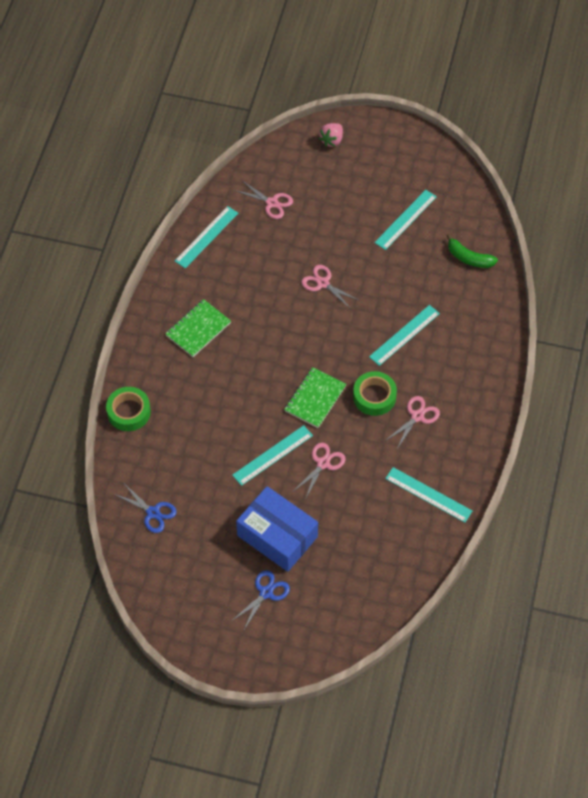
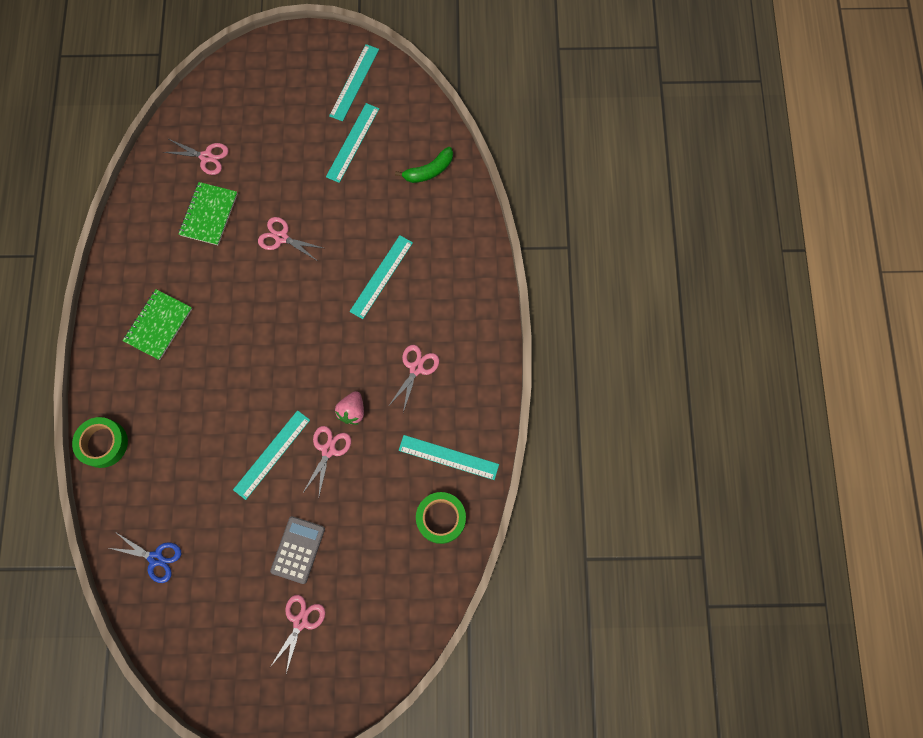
camera: 15 degrees left, 15 degrees up
turquoise ruler [175,206,238,268] -> turquoise ruler moved to [329,44,379,121]
blue scissors [232,570,290,629] -> pink scissors [270,595,325,674]
blue box [236,486,318,572] -> grey calculator [270,516,325,584]
green notebook [284,367,346,428] -> green notebook moved to [179,182,238,245]
pink strawberry [319,123,343,147] -> pink strawberry moved to [335,391,364,425]
green tape [353,371,397,416] -> green tape moved to [416,492,466,544]
green banana [446,234,498,268] -> green banana turned 45 degrees counterclockwise [395,147,453,183]

